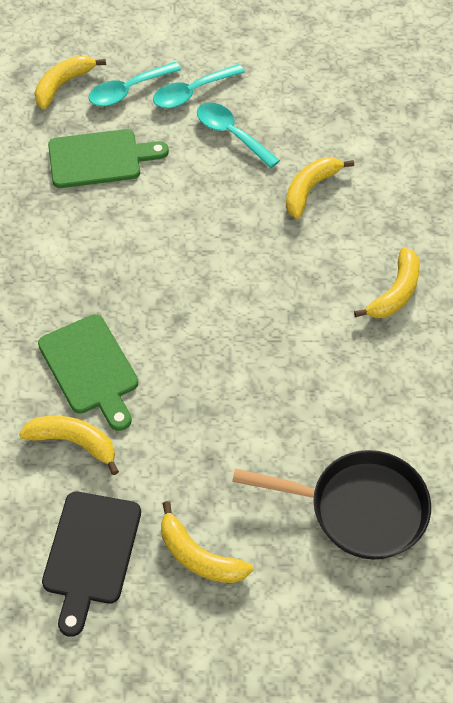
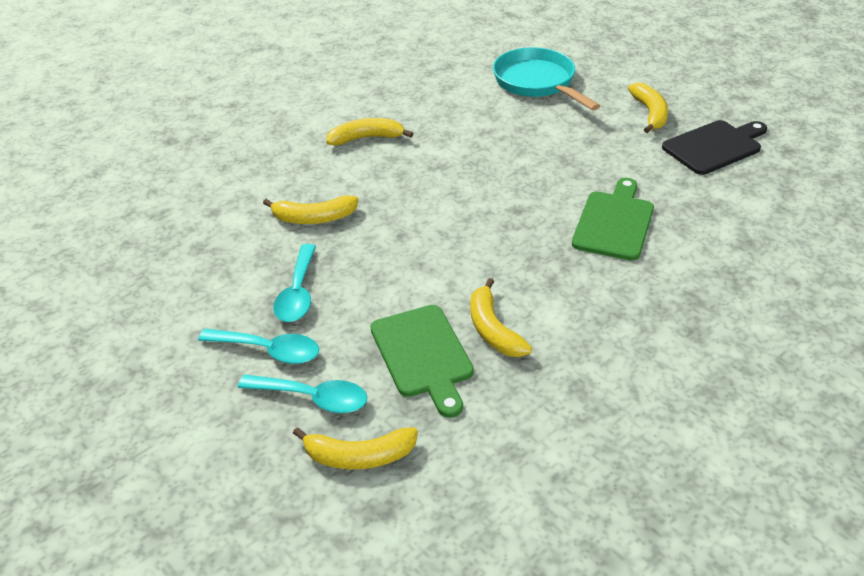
camera: 130 degrees left, 15 degrees down
yellow banana [19,416,119,475] -> yellow banana moved to [471,278,532,357]
green cutting board [48,129,169,188] -> green cutting board turned 150 degrees counterclockwise [370,305,474,418]
black pan [232,450,431,559] -> turquoise pan [493,47,600,111]

